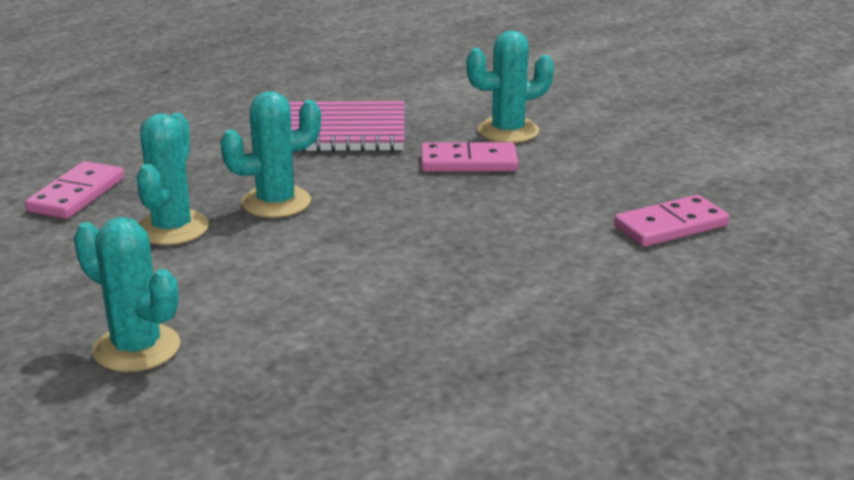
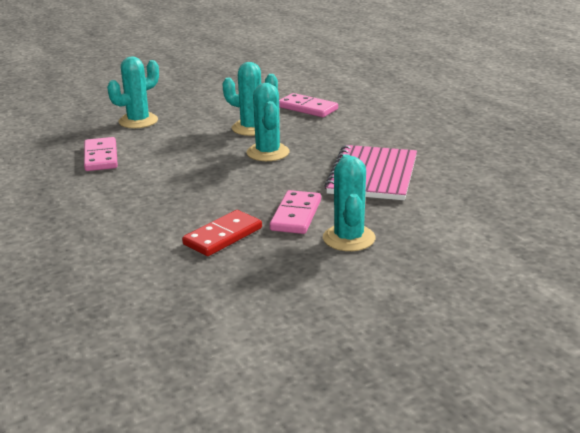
camera: 105 degrees right, 0 degrees up
pink domino [614,195,730,247] -> pink domino moved to [84,137,118,171]
none -> red domino [182,210,262,256]

